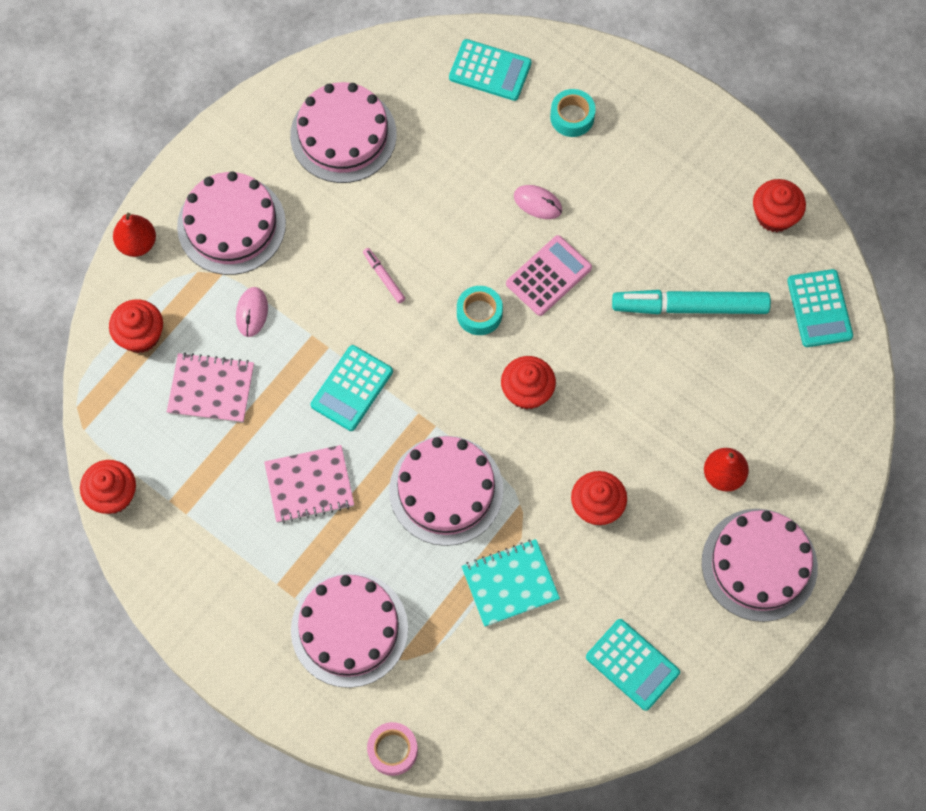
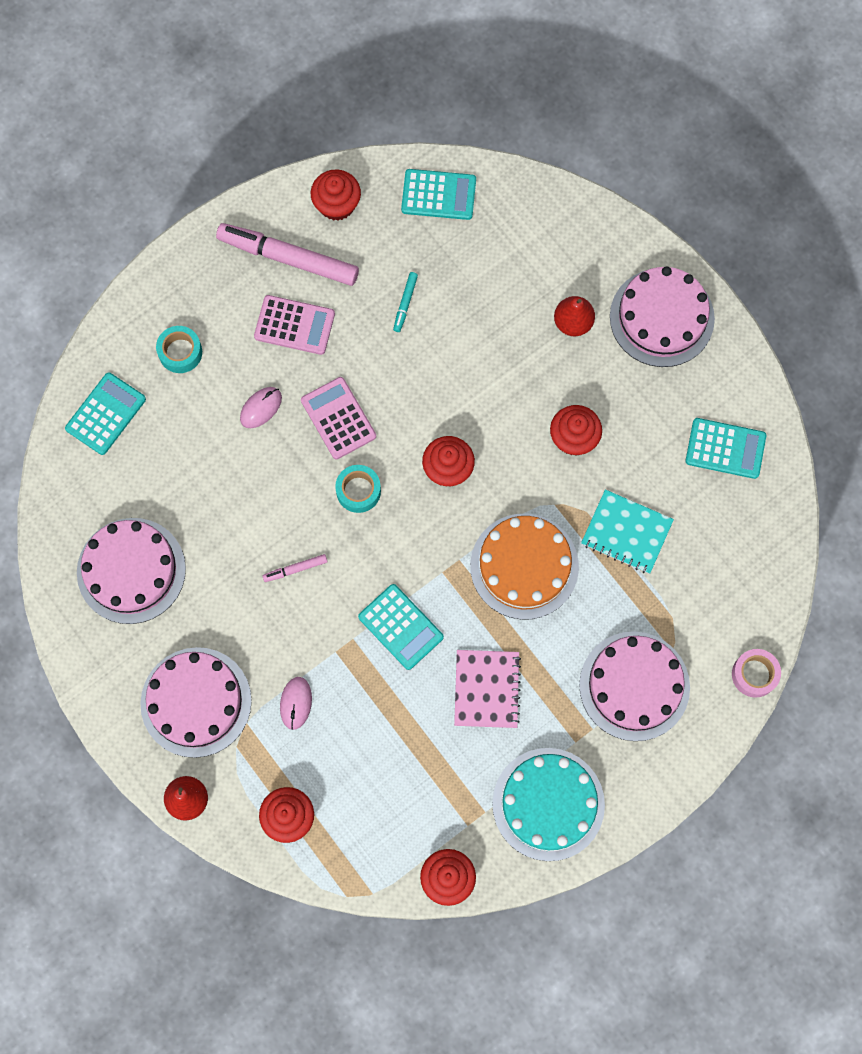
camera: 75 degrees left, 5 degrees up
pink notebook [167,352,254,423] -> none
pink mouse [236,287,268,337] -> pink mouse turned 75 degrees clockwise [280,677,312,730]
pink cake [389,436,503,546] -> orange cake [470,514,579,620]
turquoise notebook [461,539,560,627] -> turquoise notebook turned 60 degrees counterclockwise [581,489,674,574]
turquoise calculator [586,619,680,711] -> turquoise calculator turned 45 degrees clockwise [685,418,766,479]
turquoise marker [612,290,771,314] -> turquoise marker [393,272,418,332], size x0.43
none -> pink marker [216,223,359,286]
none -> pink calculator [254,295,335,355]
none -> turquoise cake [492,748,605,861]

